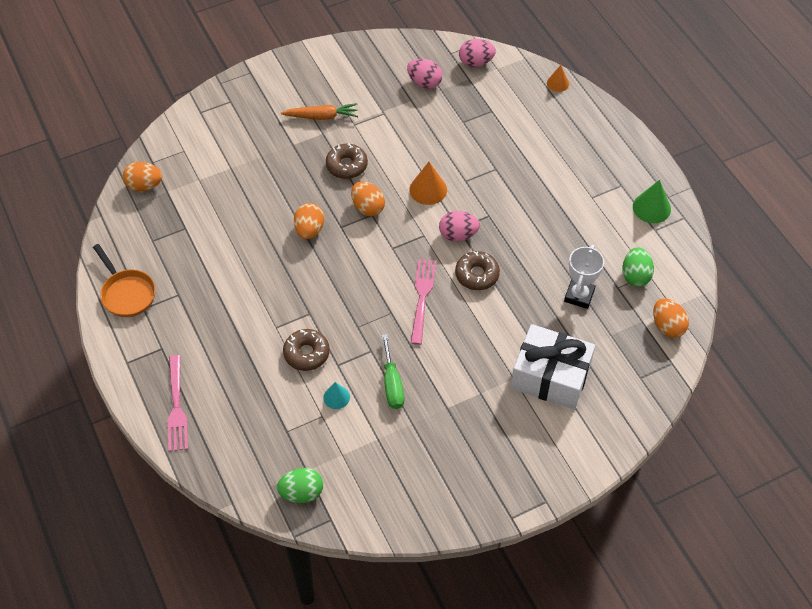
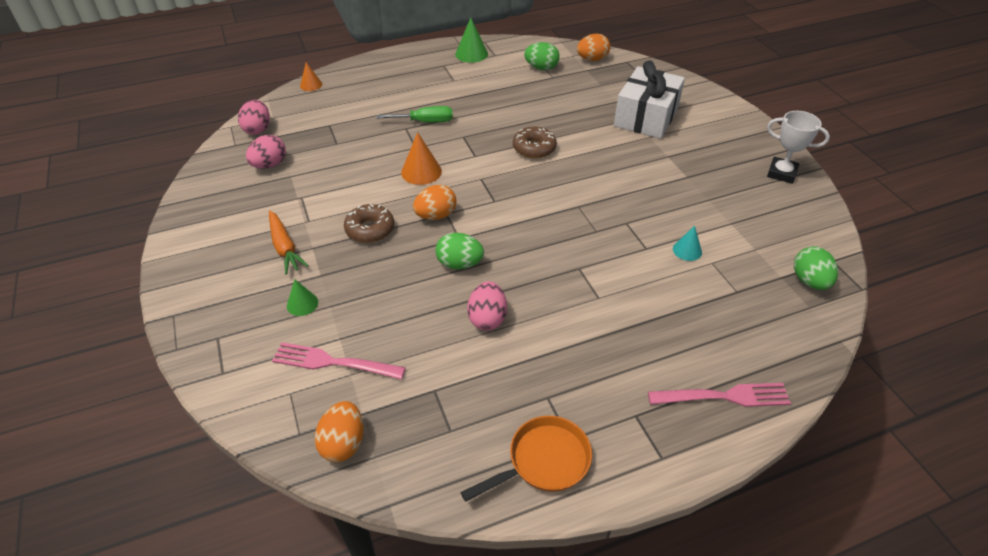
camera: 85 degrees left, 10 degrees down
orange carrot [281,103,358,120] -> orange carrot turned 150 degrees clockwise [269,211,309,275]
brown donut [283,329,330,371] -> none
orange egg [294,203,324,239] -> green egg [435,233,484,269]
green screwdriver [382,334,404,409] -> green screwdriver moved to [377,106,453,122]
pink fork [411,259,436,345] -> pink fork moved to [272,342,406,380]
pink egg [439,211,480,241] -> pink egg moved to [467,281,507,331]
white trophy [564,245,604,309] -> white trophy moved to [767,111,830,184]
none -> green cone [287,280,318,316]

